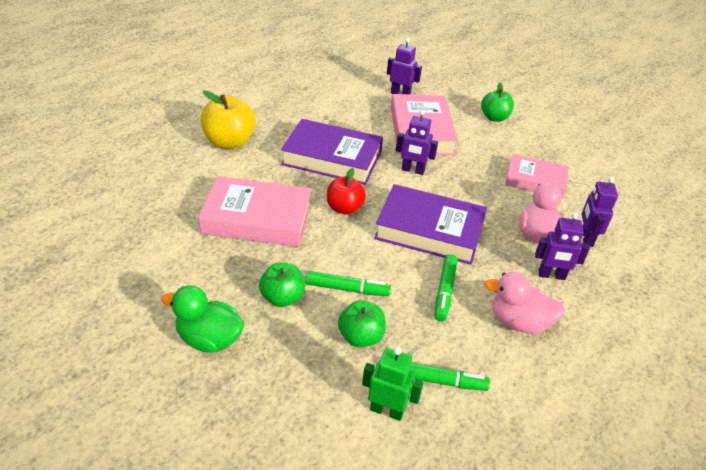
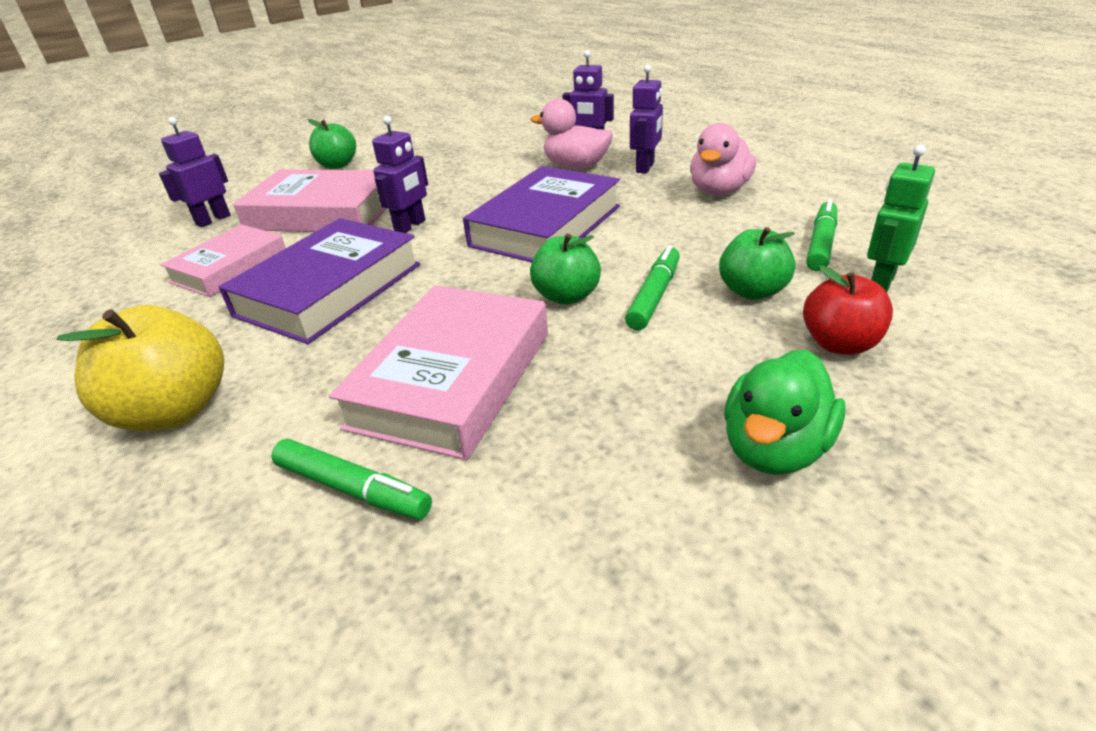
camera: 70 degrees left, 5 degrees down
green apple [259,262,305,307] -> green apple moved to [530,234,601,305]
red apple [327,168,366,215] -> red apple moved to [803,265,893,355]
green marker [434,254,458,322] -> green marker moved to [271,439,432,520]
pink book [505,154,569,198] -> pink book moved to [160,224,286,297]

